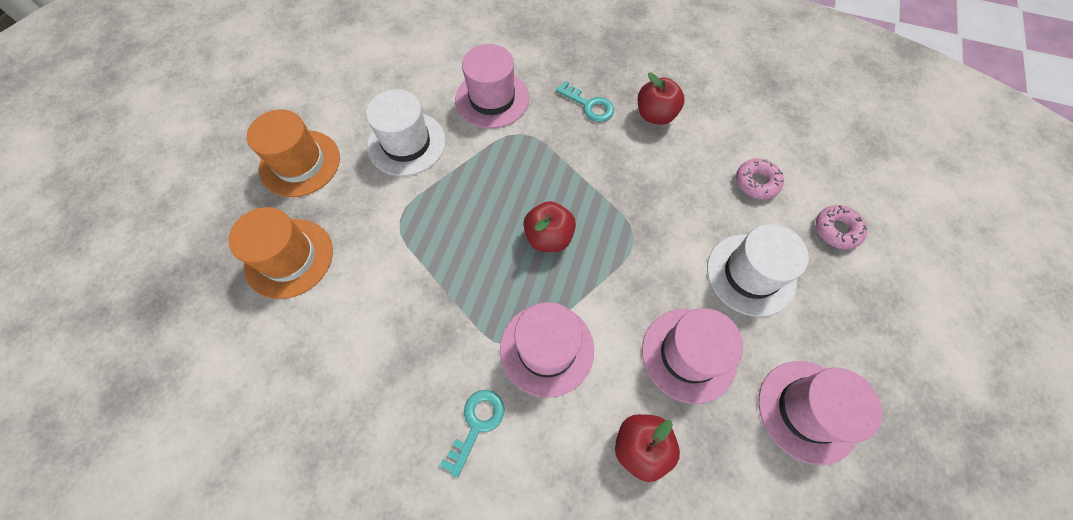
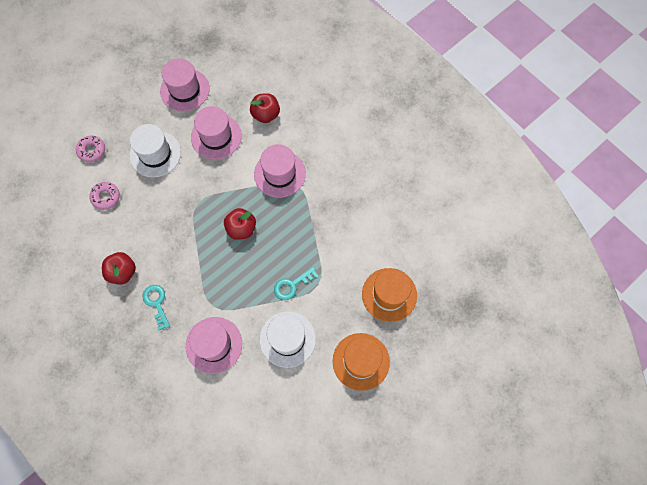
camera: 150 degrees left, 5 degrees up
turquoise key [440,390,505,478] -> turquoise key moved to [274,267,319,300]

